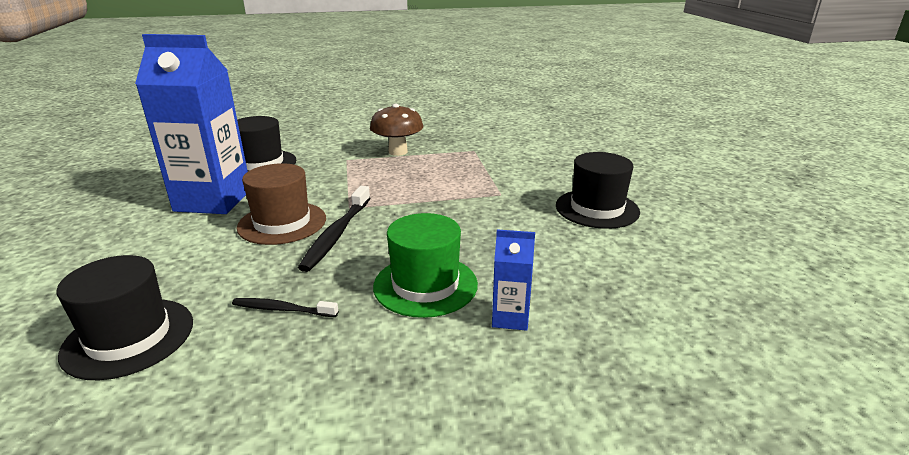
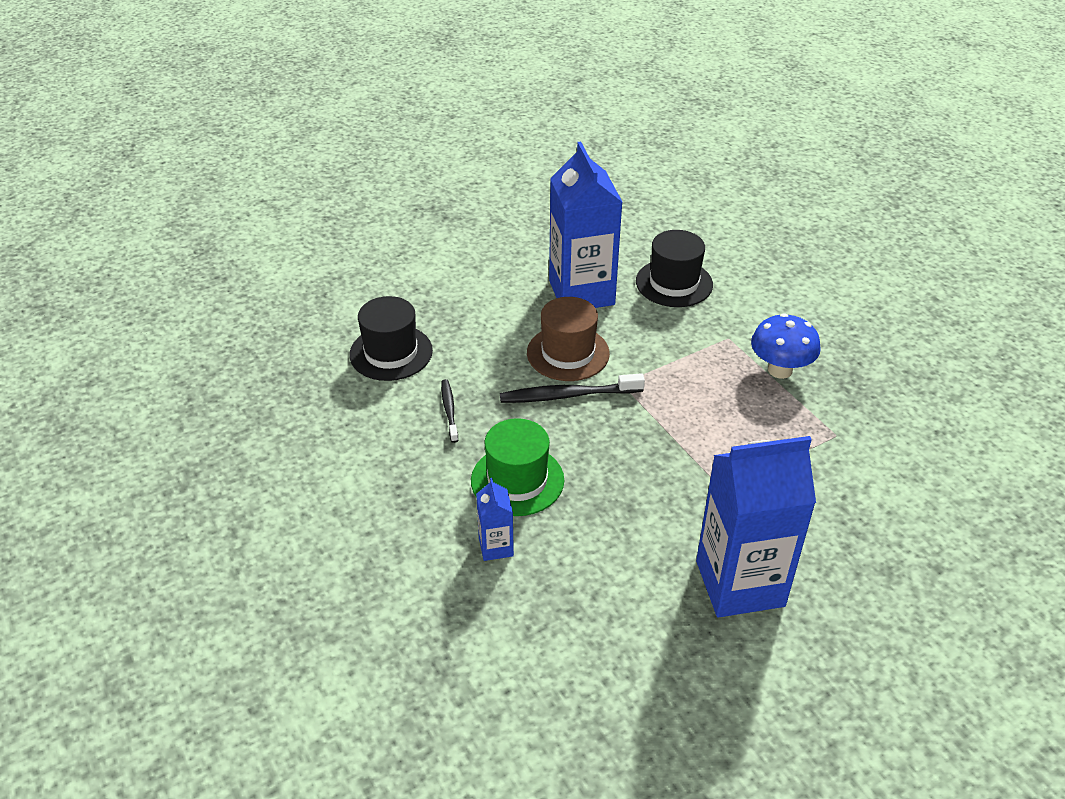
camera: 70 degrees right, 15 degrees up
brown mushroom [370,104,423,156] -> blue mushroom [751,313,821,379]
black hat [556,152,640,229] -> blue carton [696,436,816,617]

